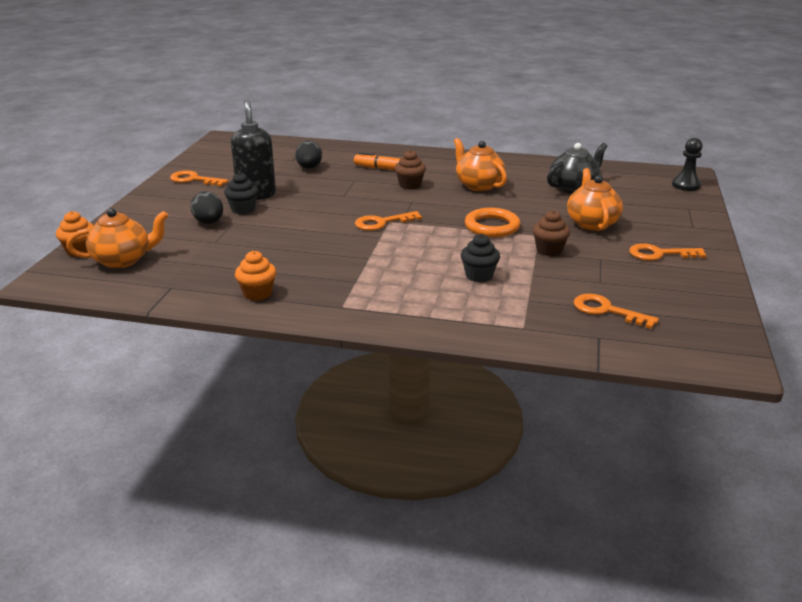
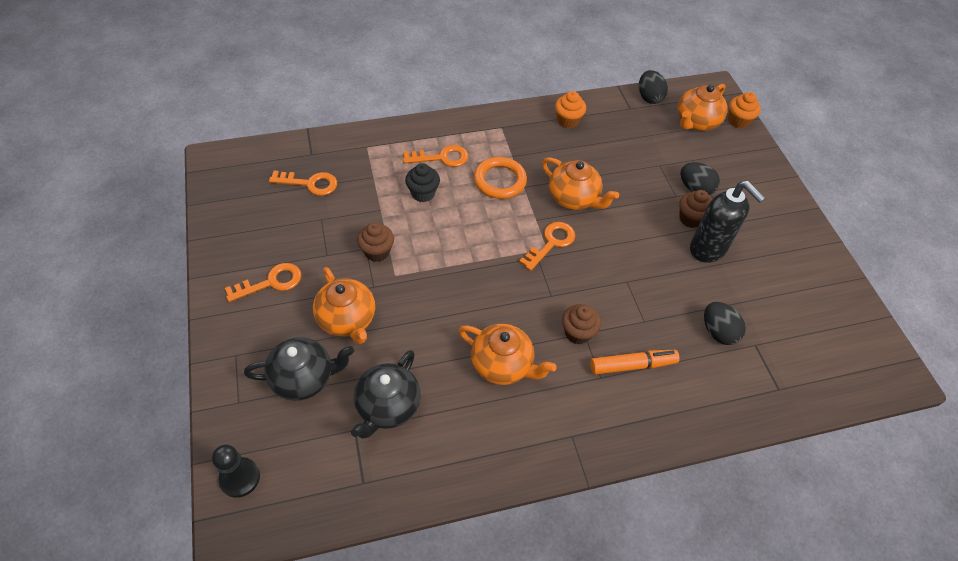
camera: 150 degrees right, 25 degrees up
orange key [170,170,228,186] -> orange key moved to [403,145,468,167]
black cupcake [224,172,258,214] -> brown cupcake [679,190,711,228]
orange ring [465,208,520,237] -> orange ring moved to [474,157,527,199]
none -> black teapot [244,337,354,401]
none -> orange teapot [542,157,619,210]
none -> black egg [639,70,668,104]

